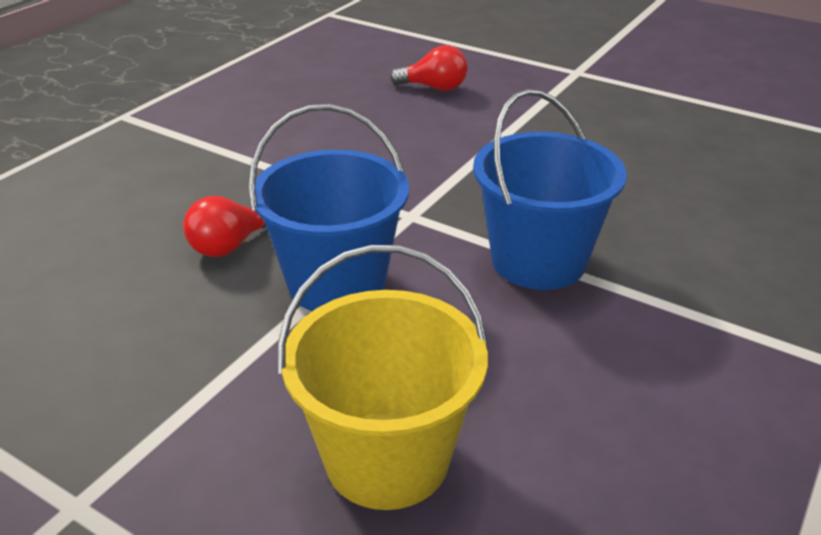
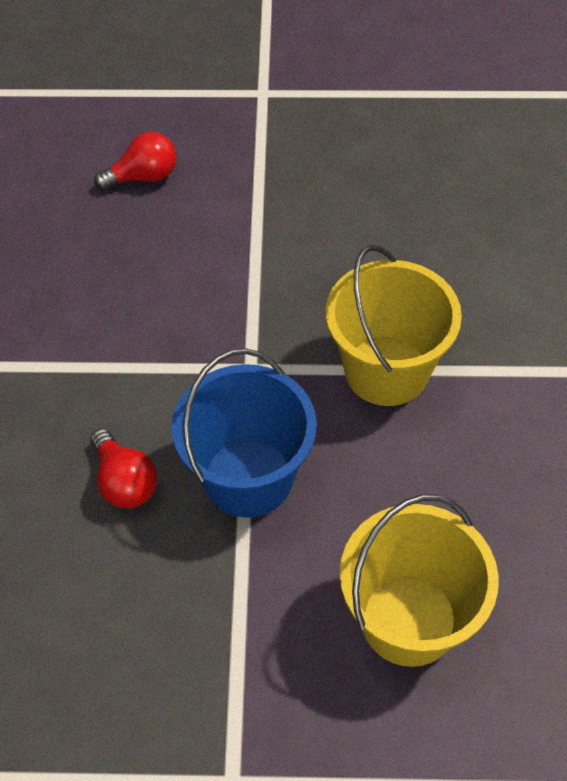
camera: 30 degrees left, 20 degrees up
red light bulb [183,196,266,257] -> red light bulb turned 45 degrees counterclockwise [90,429,157,509]
blue bucket [473,89,627,290] -> yellow bucket [326,245,462,406]

